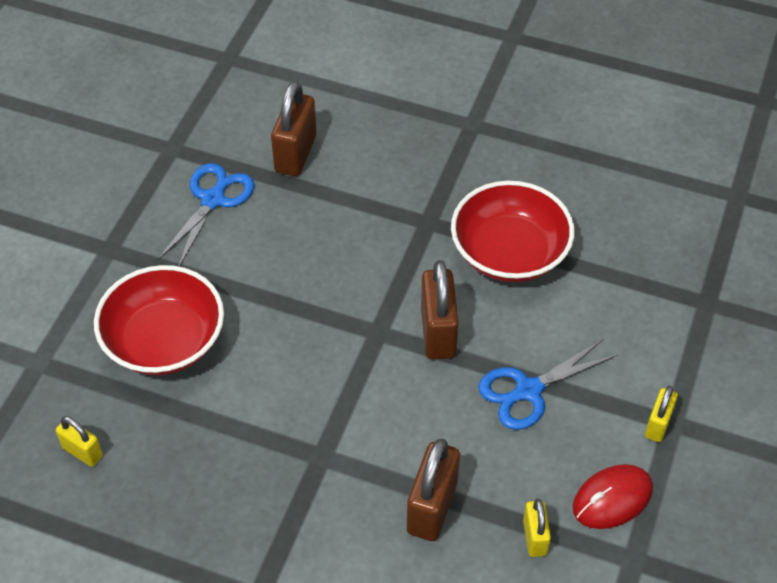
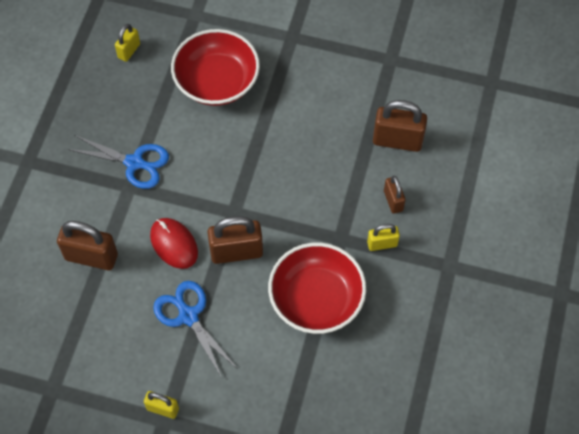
camera: 85 degrees right, 10 degrees up
blue scissors [158,163,254,267] -> blue scissors moved to [67,135,169,189]
yellow padlock [523,498,551,557] -> yellow padlock moved to [367,224,400,251]
red mouse [573,464,653,529] -> red mouse moved to [150,218,198,269]
none -> brown padlock [384,176,406,214]

